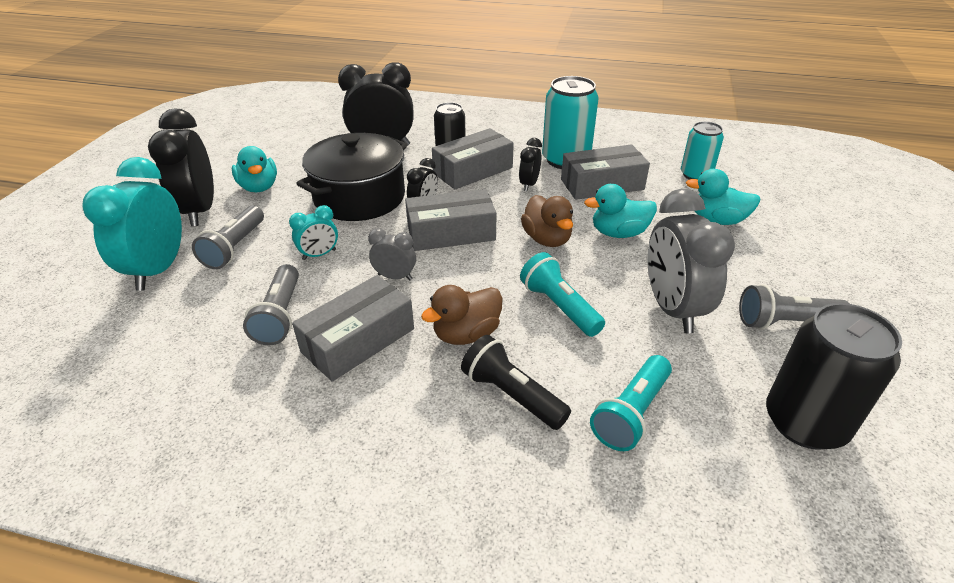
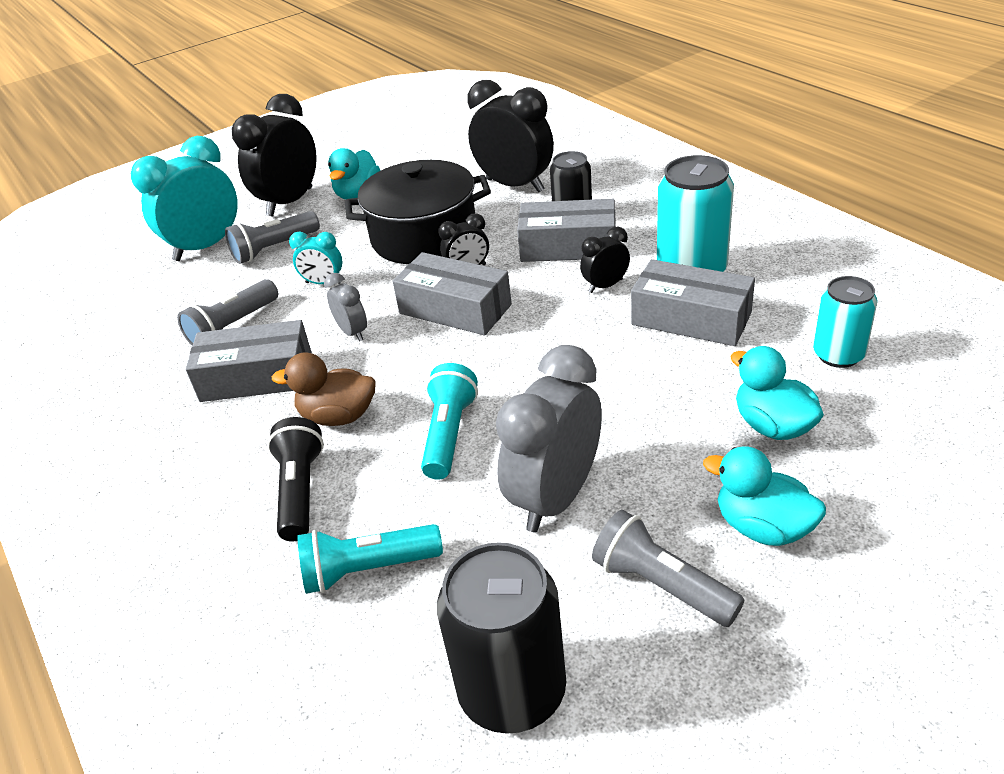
camera: 45 degrees right, 0 degrees up
brown duck [521,195,573,247] -> none
turquoise duck [584,184,657,238] -> turquoise duck moved to [703,447,826,546]

